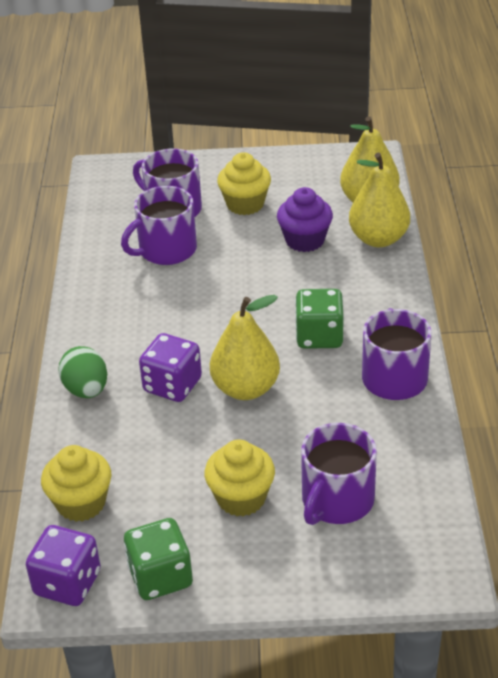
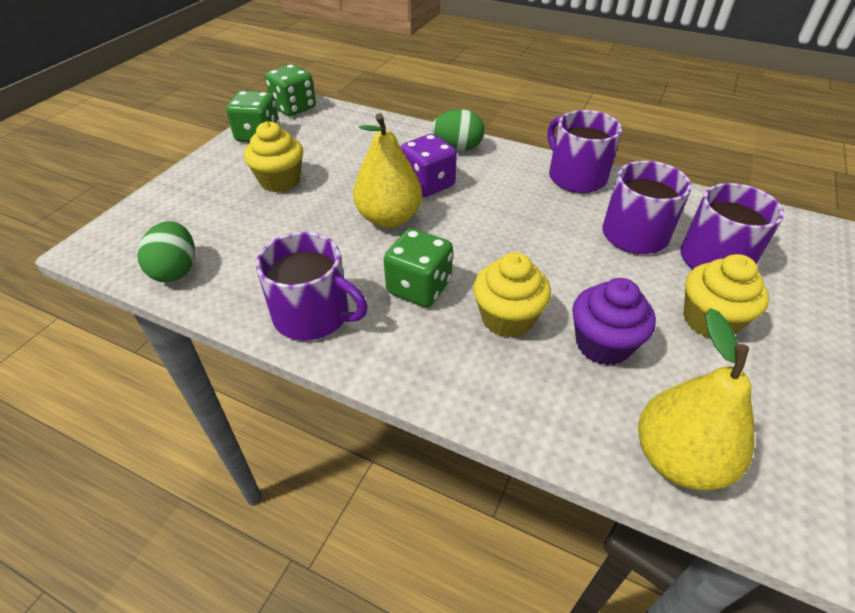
camera: 115 degrees right, 5 degrees up
purple dice [26,525,101,606] -> green dice [265,64,316,116]
yellow cupcake [41,445,111,522] -> yellow cupcake moved to [473,252,551,338]
purple mug [301,423,377,525] -> purple mug moved to [547,110,622,193]
yellow pear [349,153,410,247] -> none
none -> green egg [137,221,195,282]

